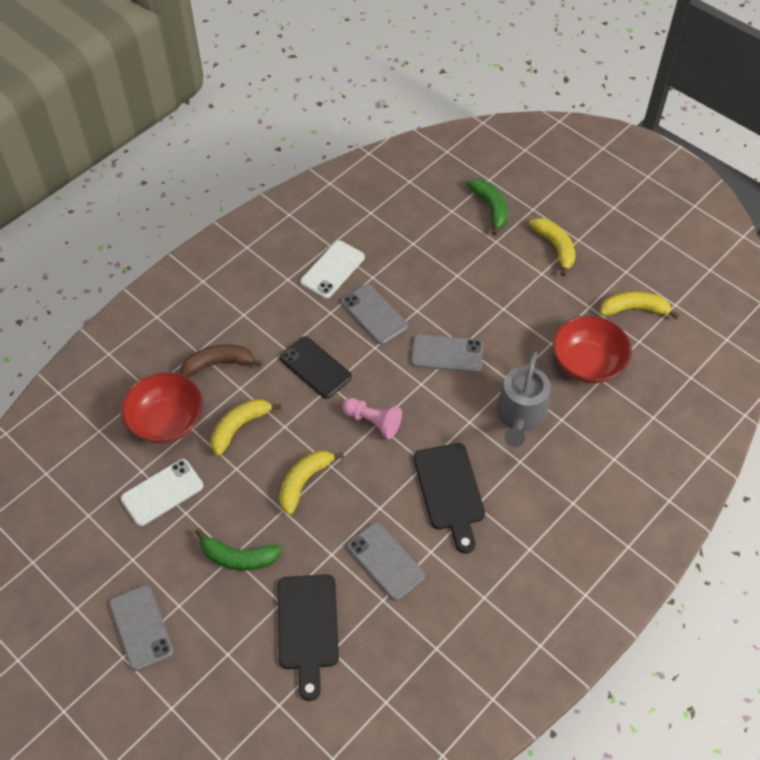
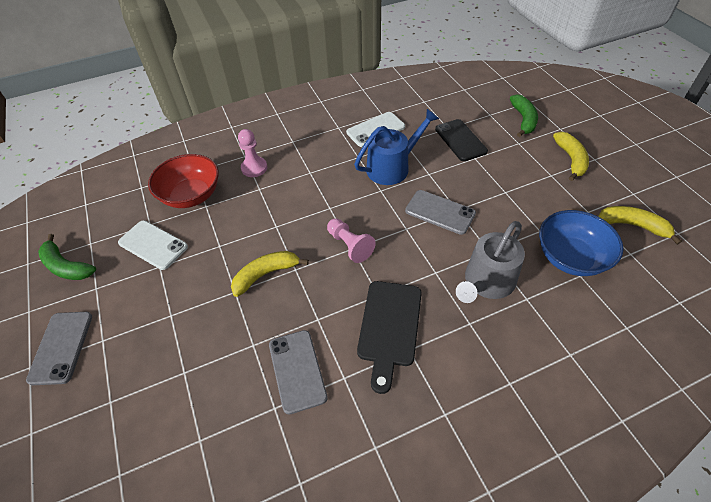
camera: 25 degrees right, 5 degrees down
white phone [121,459,203,526] -> white phone turned 45 degrees clockwise [118,220,188,270]
brown banana [181,345,262,377] -> pink pawn [238,129,267,177]
green banana [195,528,282,570] -> green banana moved to [38,234,96,280]
yellow banana [211,399,281,456] -> none
black cutting board [278,574,339,701] -> none
black phone [280,336,352,399] -> black phone moved to [435,119,488,161]
grey phone [341,284,408,345] -> blue watering can [354,109,439,185]
red bowl [553,315,632,383] -> blue bowl [539,210,624,276]

